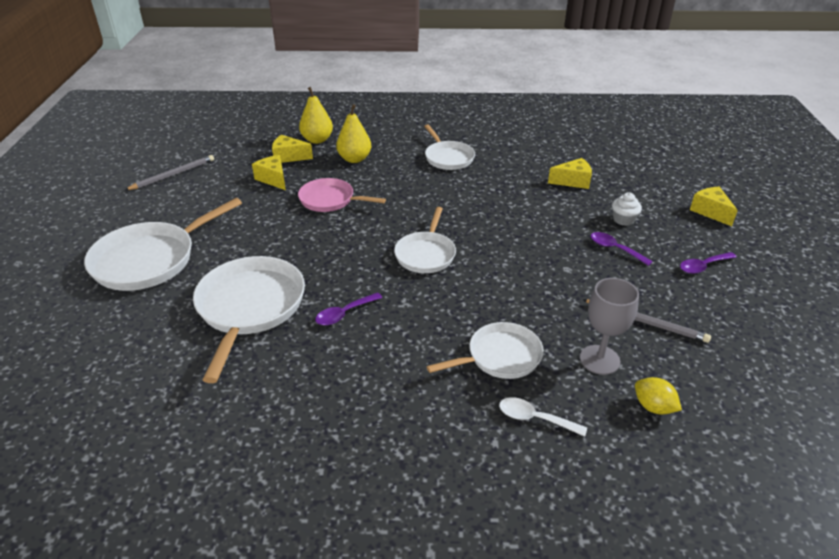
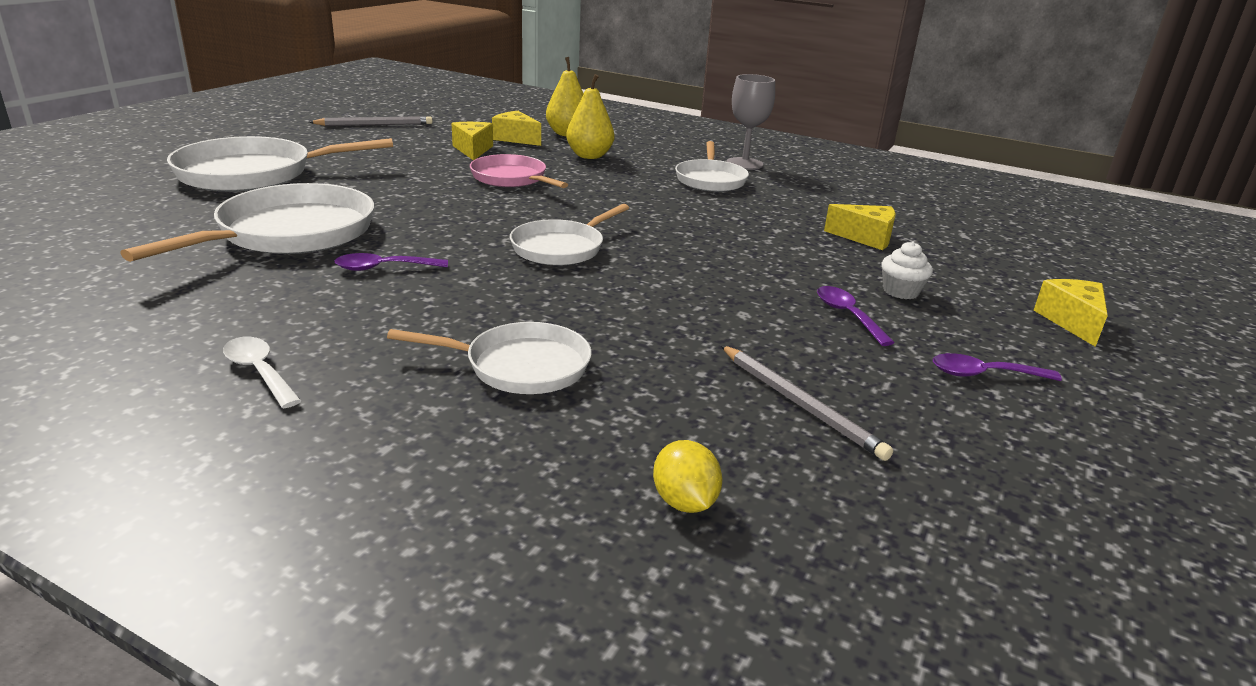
camera: 25 degrees right, 10 degrees down
white spoon [499,397,587,437] -> white spoon moved to [223,337,301,408]
grey goblet [580,278,639,375] -> grey goblet moved to [727,74,775,170]

